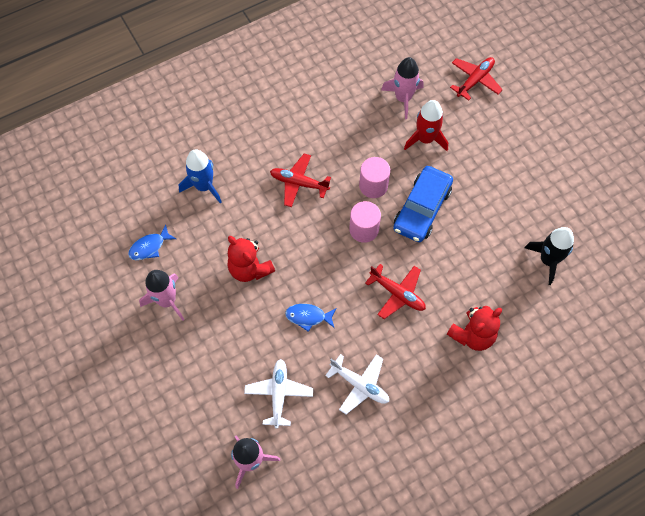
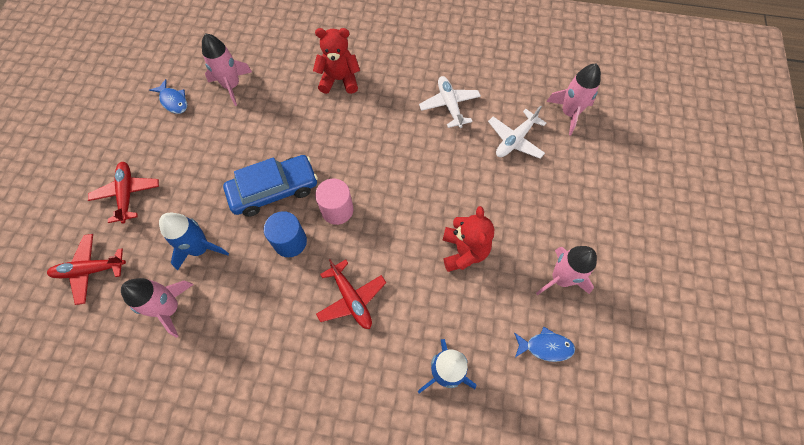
camera: 140 degrees left, 0 degrees up
blue fish [285,304,336,332] -> blue fish moved to [150,79,187,114]
pink cylinder [359,157,390,198] -> blue cylinder [264,211,307,257]
red plane [365,264,426,319] -> red plane moved to [88,162,159,223]
red rocket [404,100,448,151] -> blue rocket [159,213,229,271]
black rocket [525,227,574,285] -> pink rocket [202,33,252,106]

